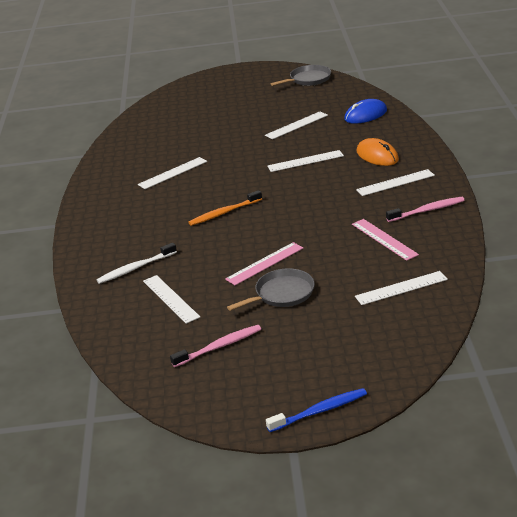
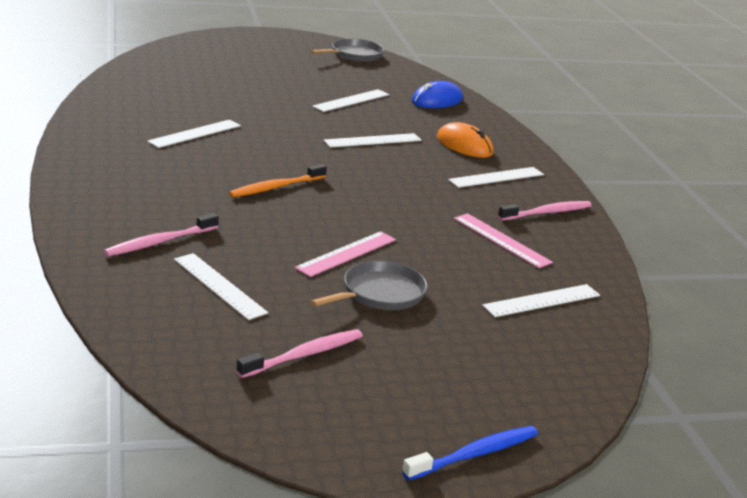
camera: 15 degrees left, 5 degrees down
white toothbrush [96,243,177,284] -> pink toothbrush [104,213,219,256]

